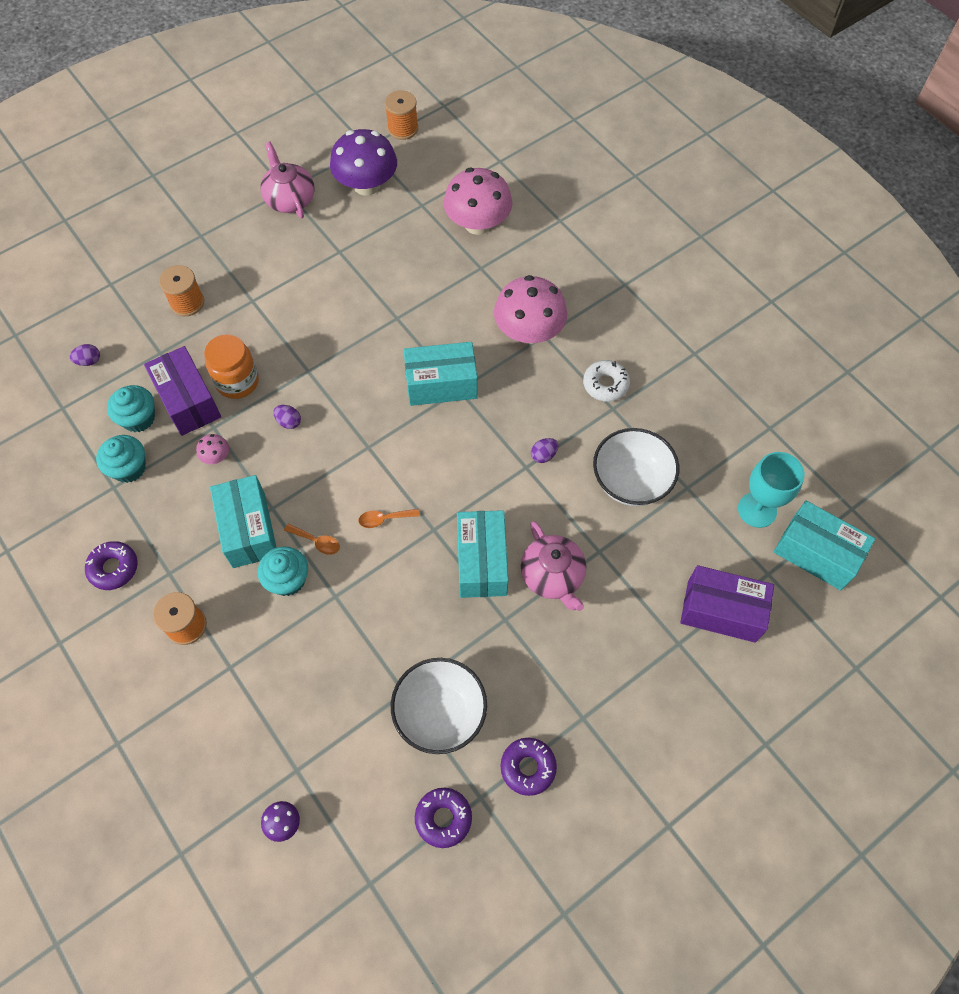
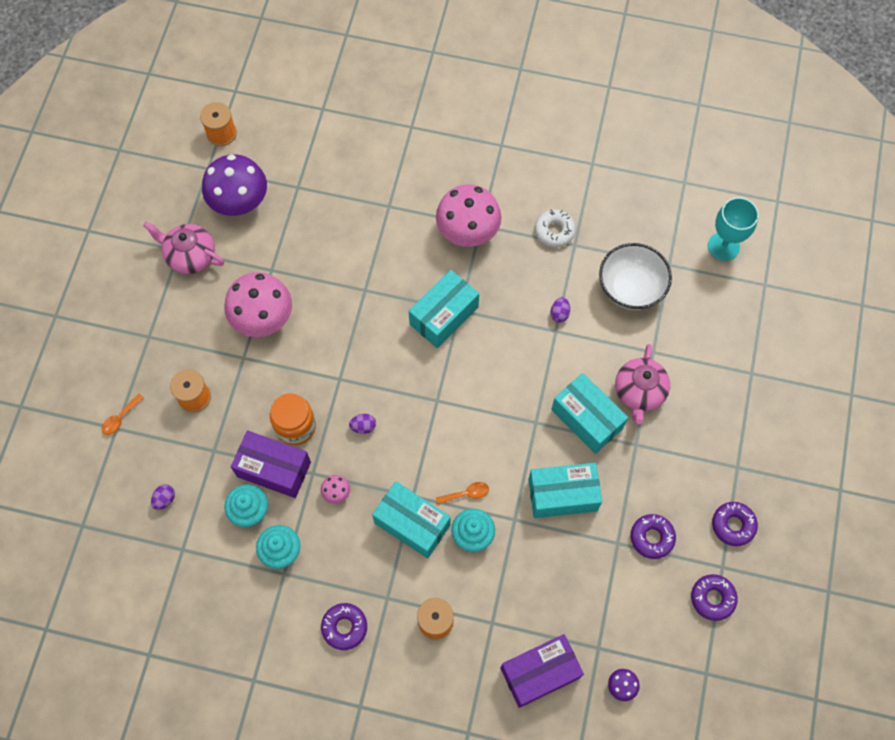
camera: 40 degrees left, 5 degrees up
orange spoon [358,509,420,528] -> orange spoon moved to [102,394,144,435]
white bowl [391,658,487,754] -> purple donut [631,514,676,559]
pink mushroom [444,168,513,235] -> pink mushroom moved to [225,272,292,337]
pink teapot [521,521,586,611] -> pink teapot turned 75 degrees clockwise [615,344,670,424]
purple box [680,565,774,643] -> purple box moved to [500,634,584,708]
turquoise box [774,501,875,590] -> turquoise box moved to [528,463,602,518]

